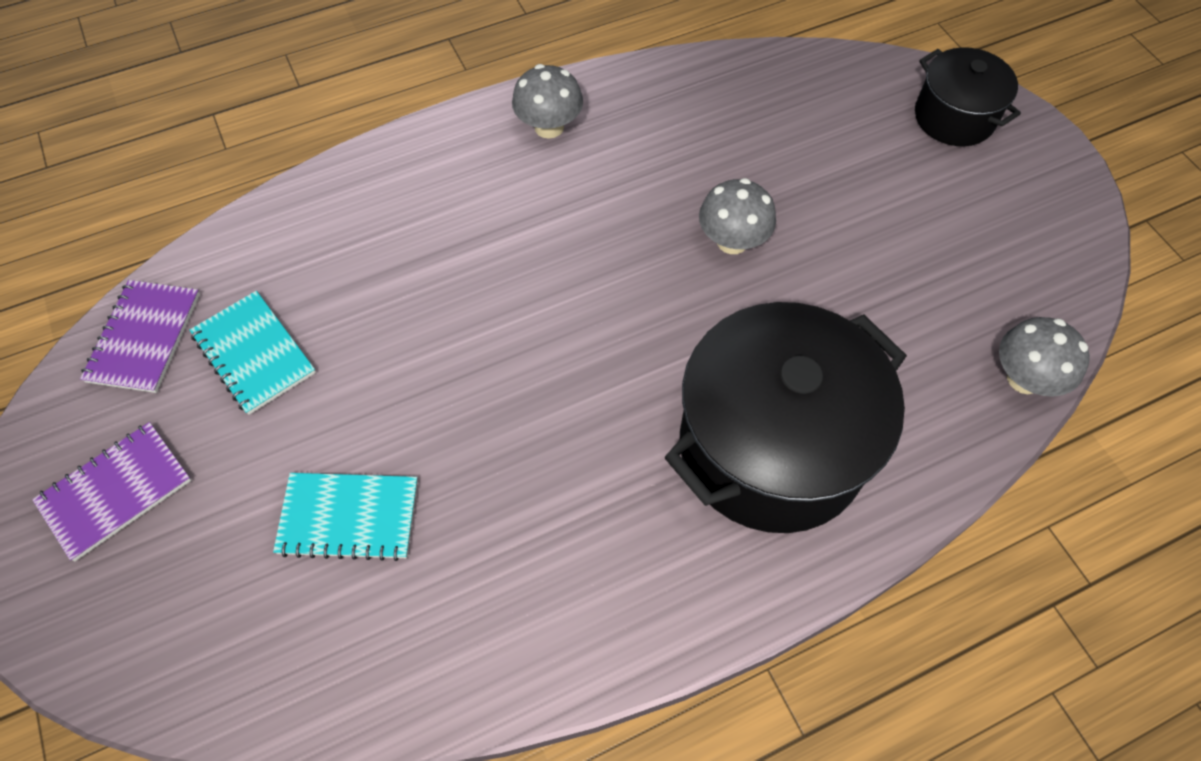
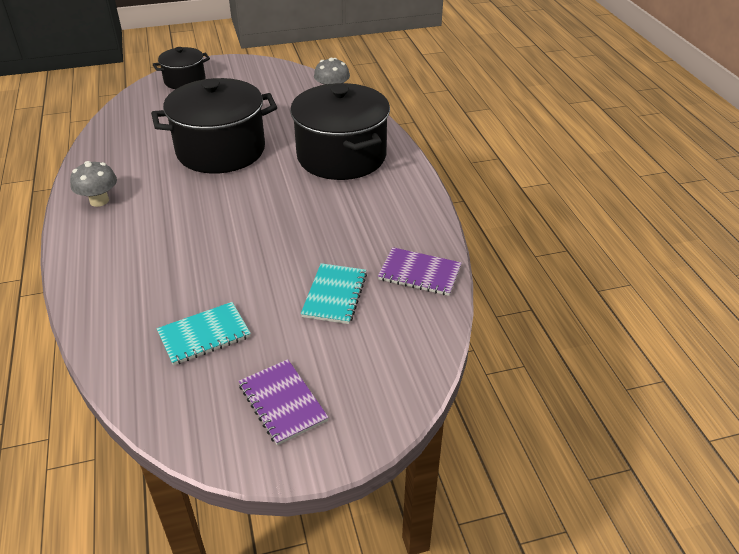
camera: 80 degrees left, 20 degrees down
purple notebook [80,280,200,393] -> purple notebook moved to [378,247,462,296]
grey mushroom [699,178,776,254] -> black pot [151,78,277,174]

